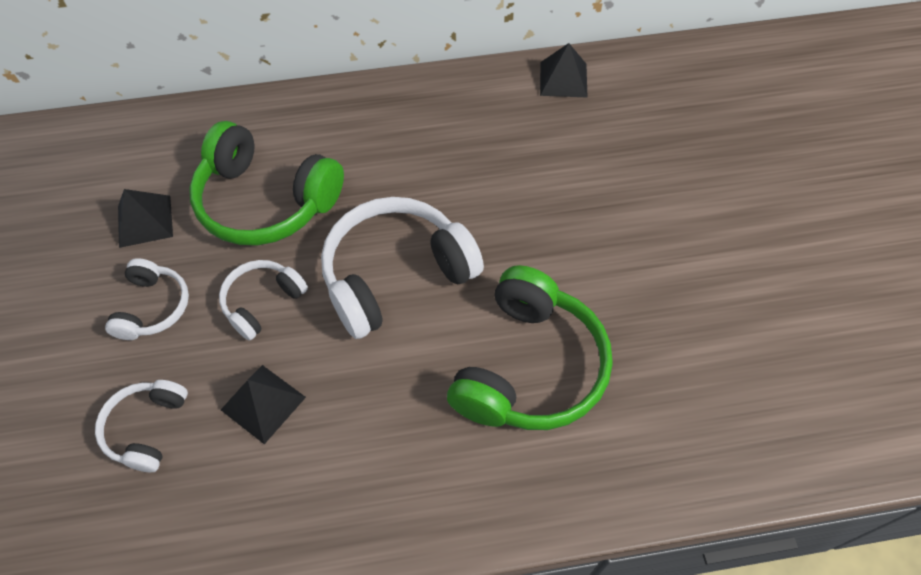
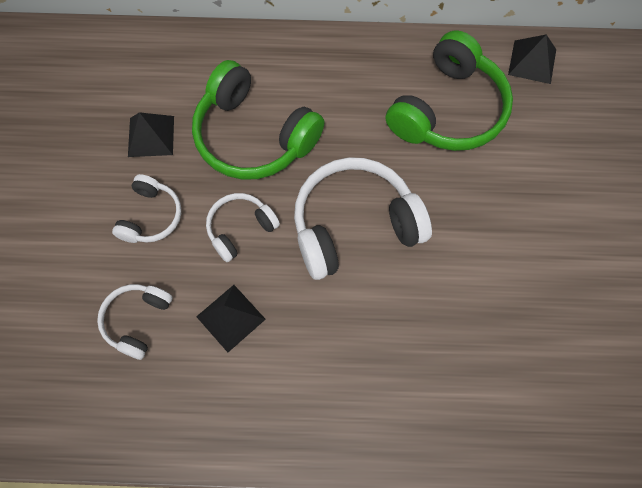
camera: 10 degrees right, 10 degrees up
green headphones [447,265,613,430] -> green headphones moved to [386,30,513,151]

